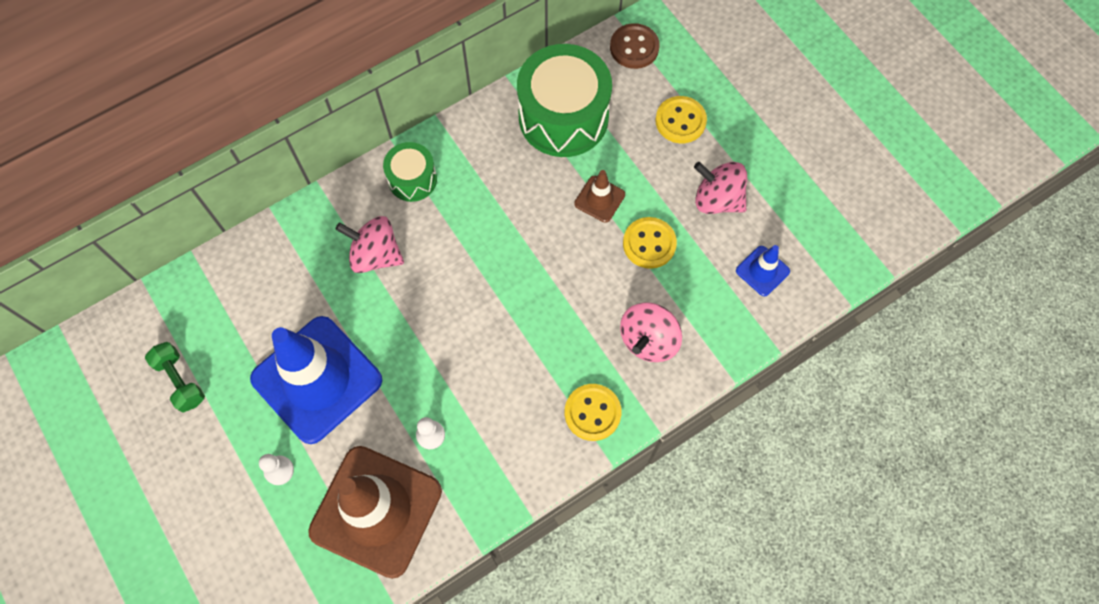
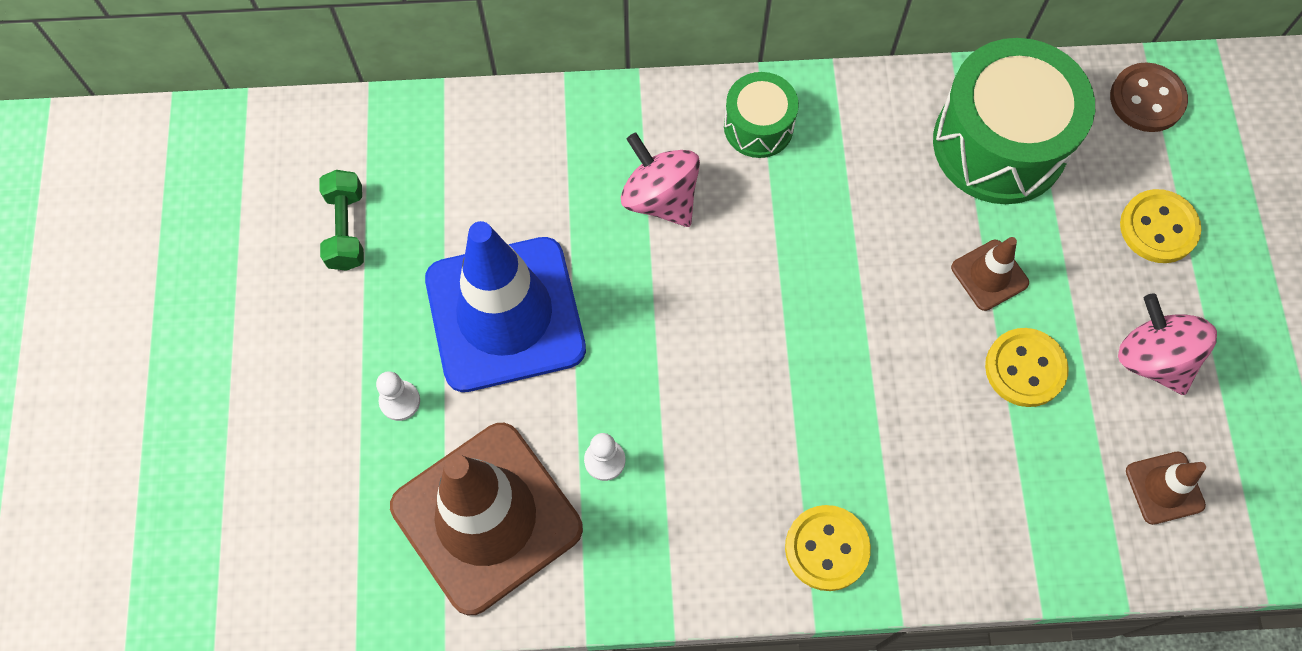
camera: 30 degrees right, 0 degrees up
pink spinning top [620,302,682,362] -> none
blue traffic cone [736,245,790,296] -> brown traffic cone [1126,452,1206,525]

